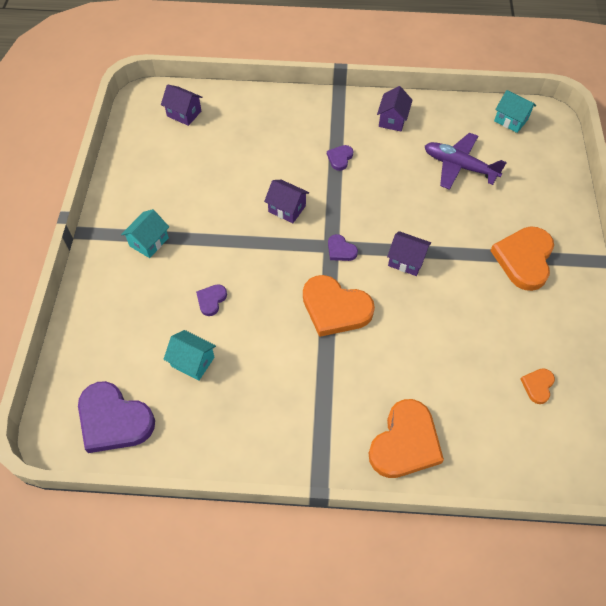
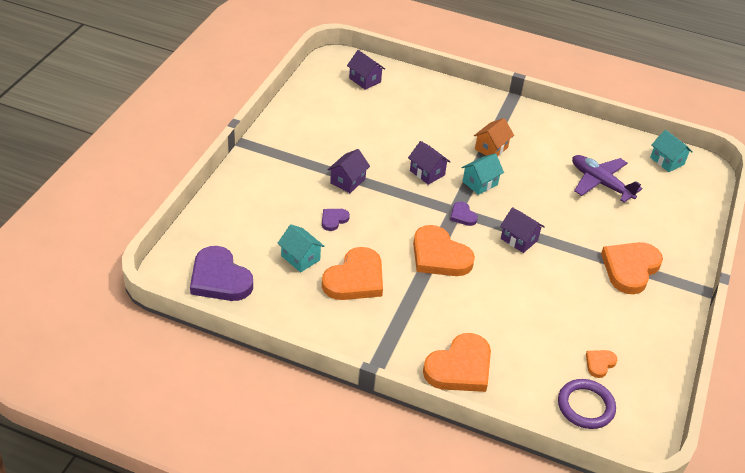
camera: 15 degrees right, 15 degrees down
turquoise house [121,209,169,258] -> turquoise house moved to [461,153,504,195]
purple heart [327,145,354,171] -> orange house [474,118,514,156]
purple house [377,86,412,131] -> purple house moved to [327,149,370,193]
none -> orange heart [322,247,383,300]
none -> purple ring [558,379,616,429]

